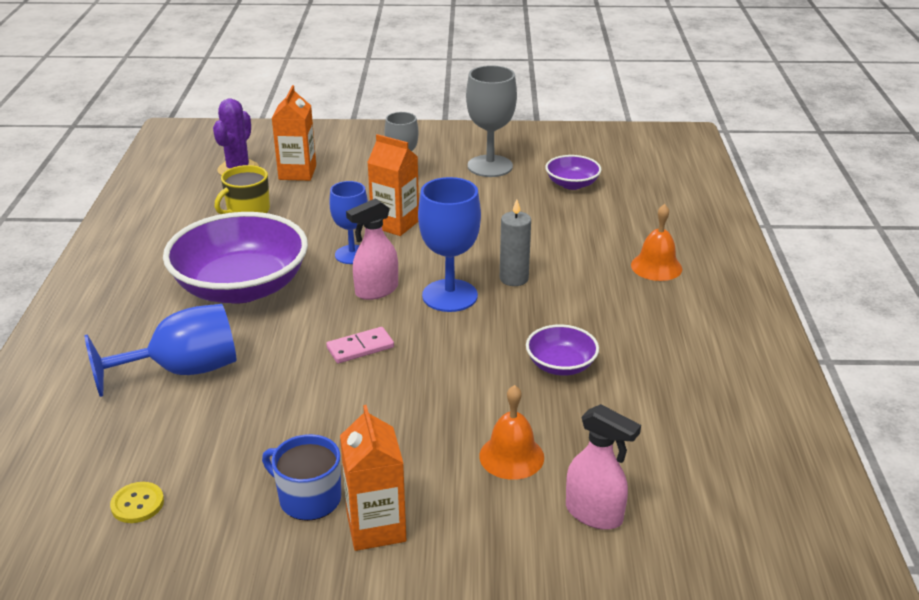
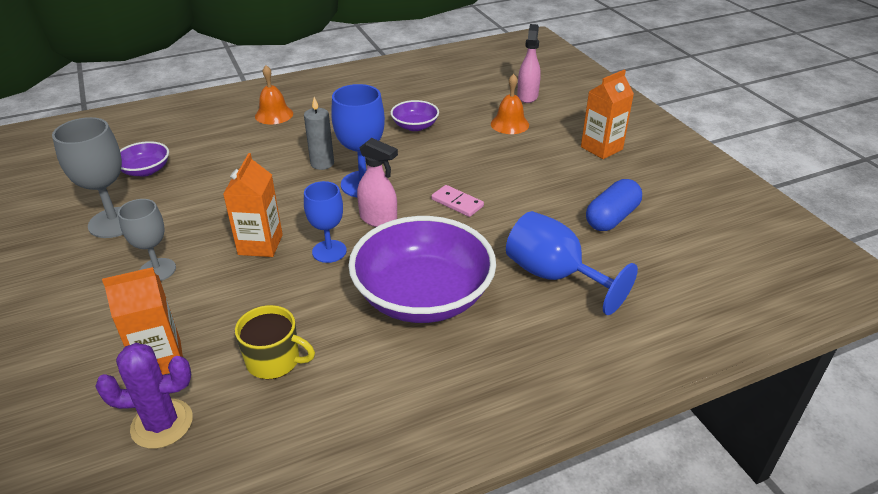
camera: 115 degrees left, 5 degrees up
yellow button [110,482,164,523] -> none
blue mug [262,434,341,521] -> none
none -> blue capsule [586,179,642,231]

